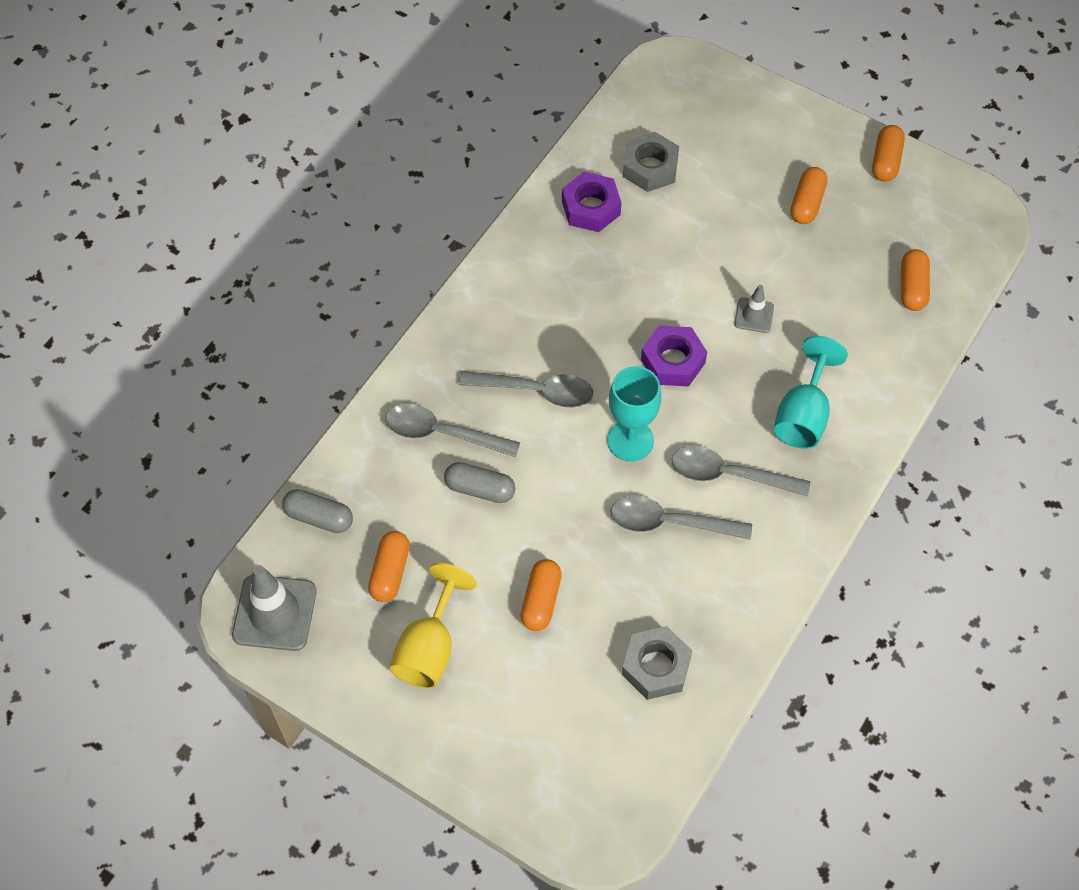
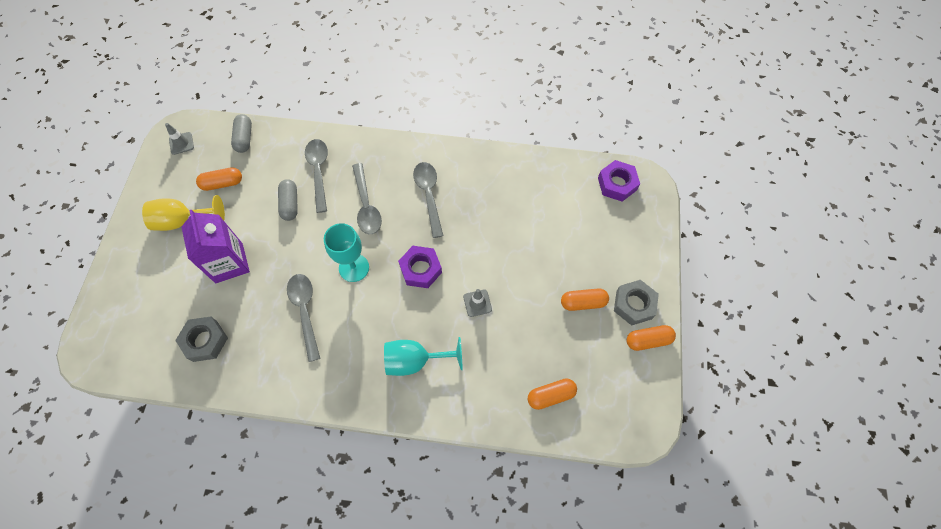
camera: 65 degrees right, 5 degrees up
grey traffic cone [232,565,317,651] -> grey traffic cone [165,123,194,155], size x0.53
orange capsule [520,559,562,631] -> purple carton [182,210,250,283]
purple nut [562,172,621,232] -> purple nut moved to [598,160,640,202]
grey nut [623,132,679,192] -> grey nut moved to [614,280,659,326]
grey spoon [672,446,810,497] -> grey spoon moved to [413,162,443,238]

